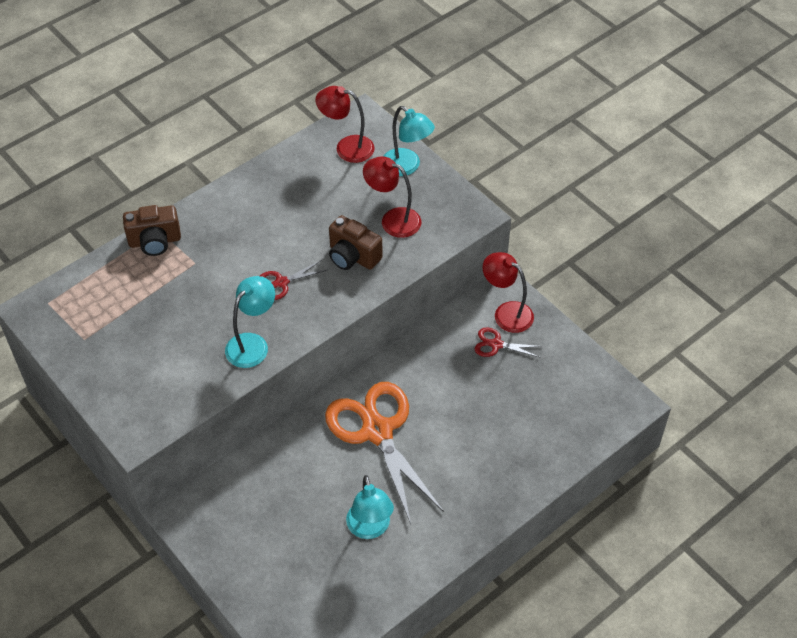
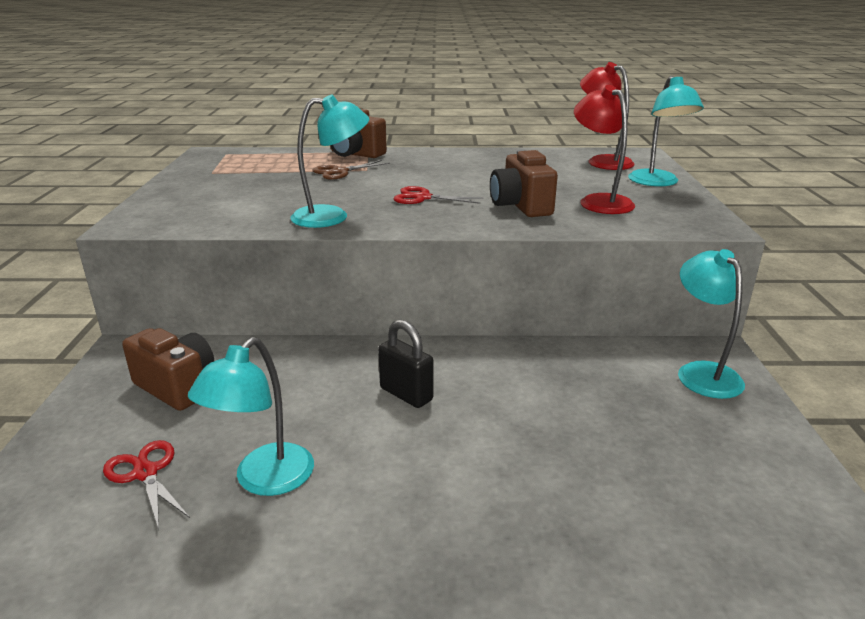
camera: 40 degrees right, 25 degrees down
orange scissors [325,382,444,524] -> black padlock [378,319,433,408]
red scissors [475,327,543,358] -> red scissors moved to [103,440,190,529]
red lamp [482,252,534,333] -> turquoise lamp [678,249,745,399]
none -> brown camera [122,328,214,411]
none -> brown scissors [313,160,390,180]

